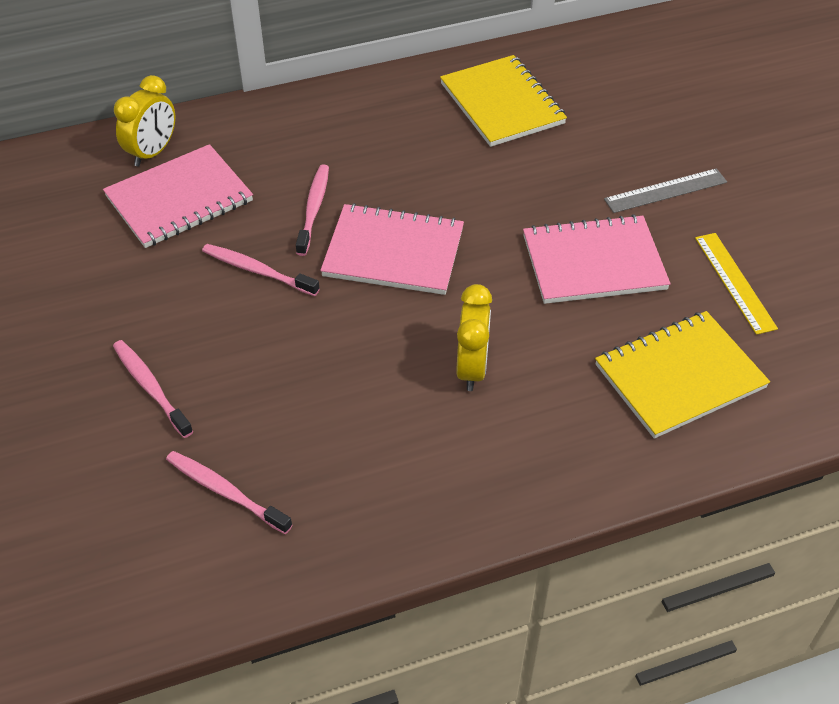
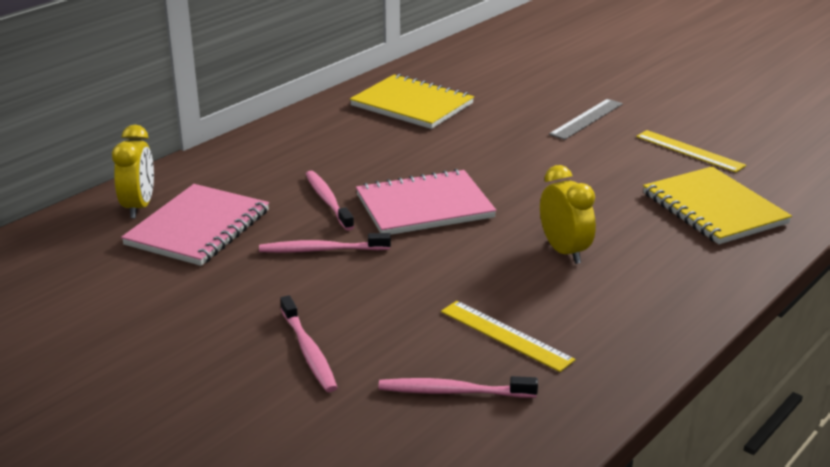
camera: 30 degrees left, 20 degrees down
pink toothbrush [113,340,193,438] -> pink toothbrush turned 135 degrees counterclockwise [280,295,338,392]
pink notebook [523,214,671,304] -> none
yellow notebook [595,311,770,439] -> yellow notebook turned 60 degrees counterclockwise [643,166,792,244]
none -> yellow ruler [441,301,576,372]

